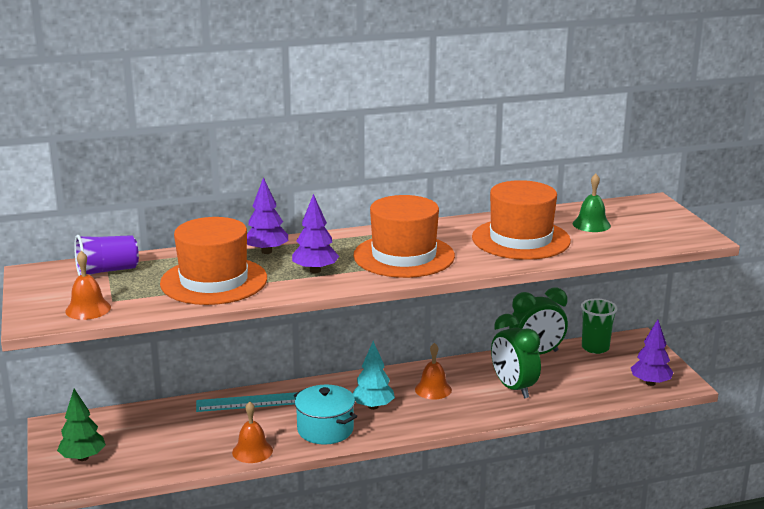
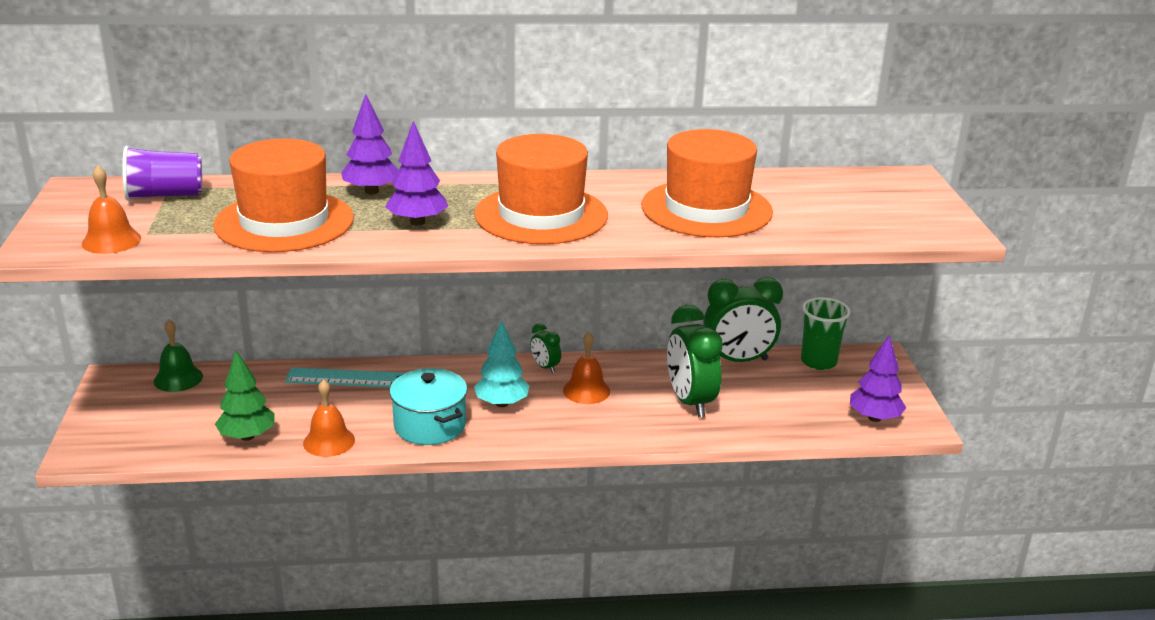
camera: 10 degrees right, 5 degrees up
green tree [57,389,106,461] -> green tree moved to [215,350,275,441]
green bell [573,174,611,232] -> green bell moved to [154,320,203,392]
none -> green clock [530,323,561,373]

